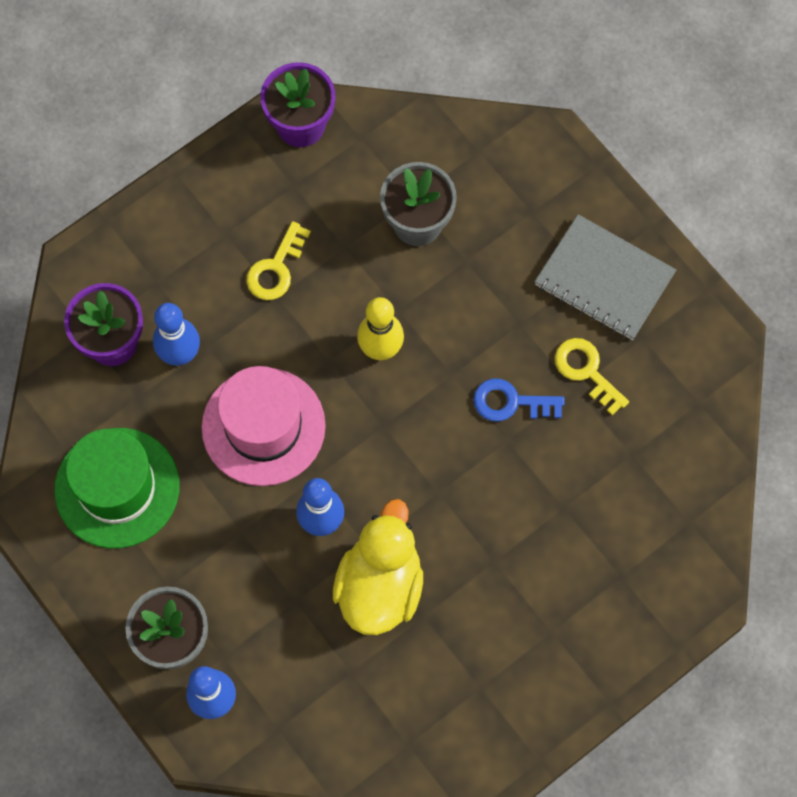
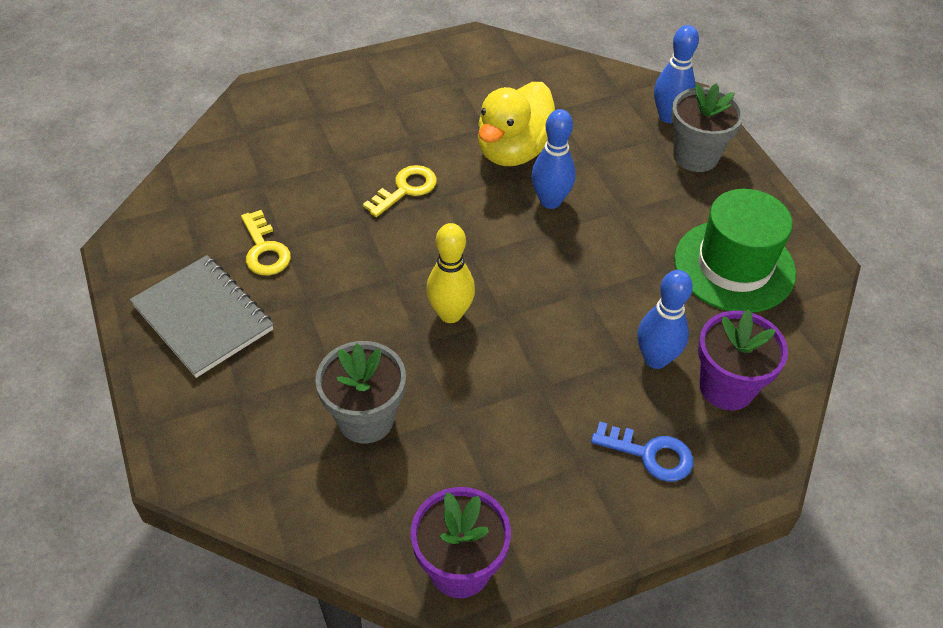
camera: 165 degrees left, 20 degrees down
pink hat [202,366,326,486] -> none
yellow key [246,221,311,300] -> yellow key moved to [363,165,437,217]
blue key [473,379,564,421] -> blue key moved to [591,422,693,482]

